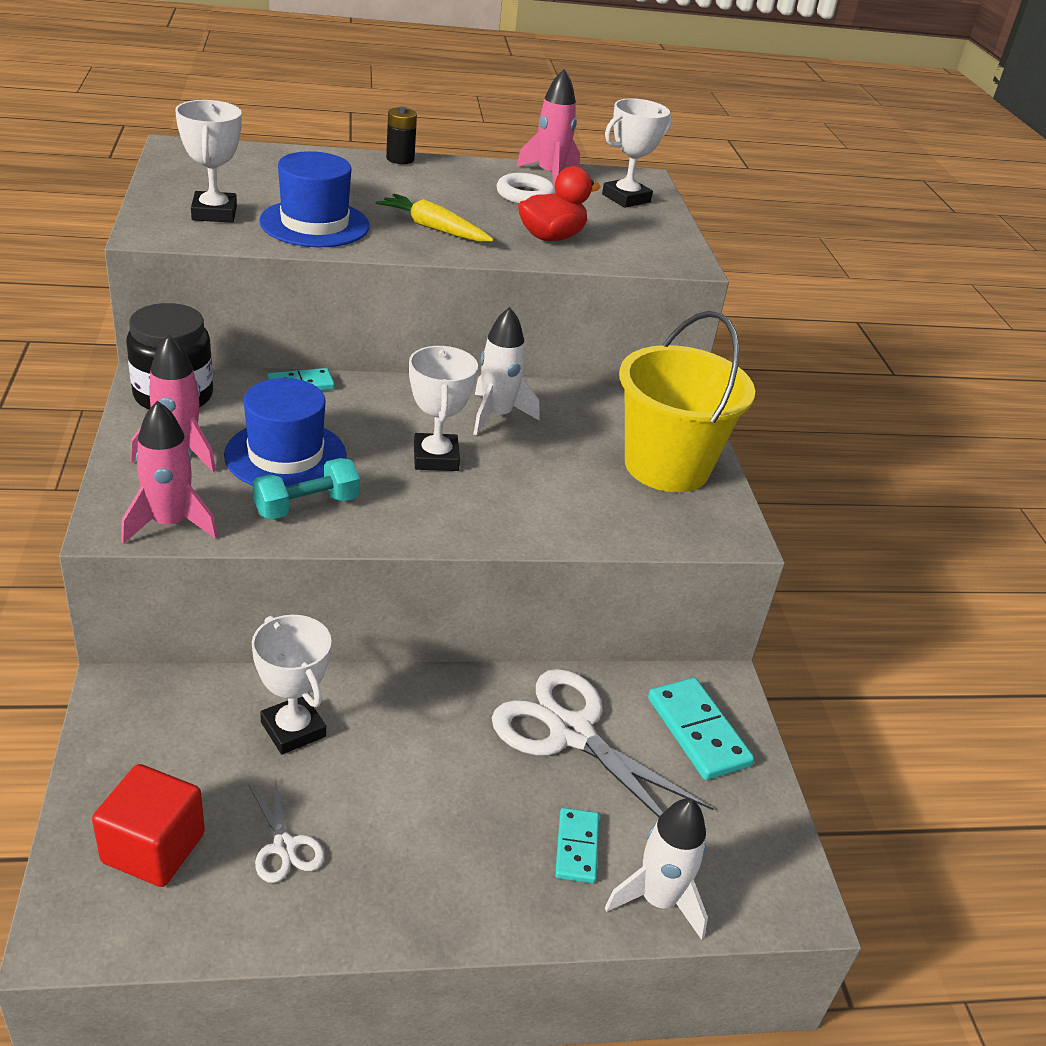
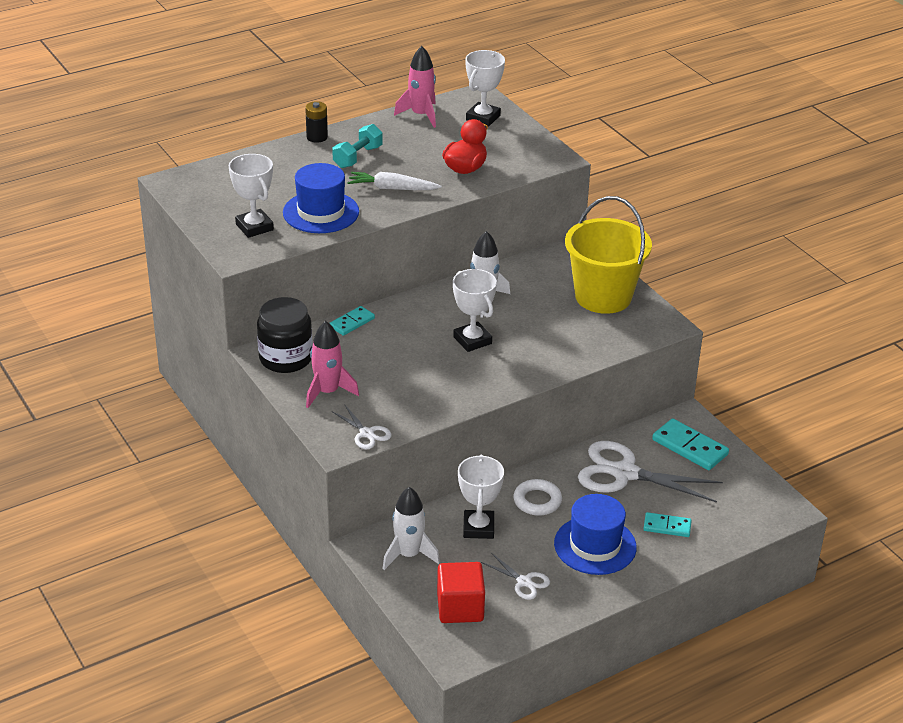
camera: 20 degrees left, 0 degrees up
pink rocket [121,401,218,544] -> white scissors [332,404,392,450]
blue hat [224,378,347,486] -> blue hat moved to [554,494,637,575]
turquoise dumbbell [252,458,360,520] -> turquoise dumbbell moved to [332,124,383,168]
white trophy [252,615,332,755] -> white trophy turned 60 degrees clockwise [458,454,504,539]
yellow carrot [376,194,494,242] -> white carrot [347,172,442,190]
white ring [496,173,556,204] -> white ring moved to [513,479,562,516]
turquoise domino [555,808,599,883] -> turquoise domino turned 60 degrees counterclockwise [643,512,692,537]
white rocket [605,799,708,940] -> white rocket moved to [383,487,440,570]

